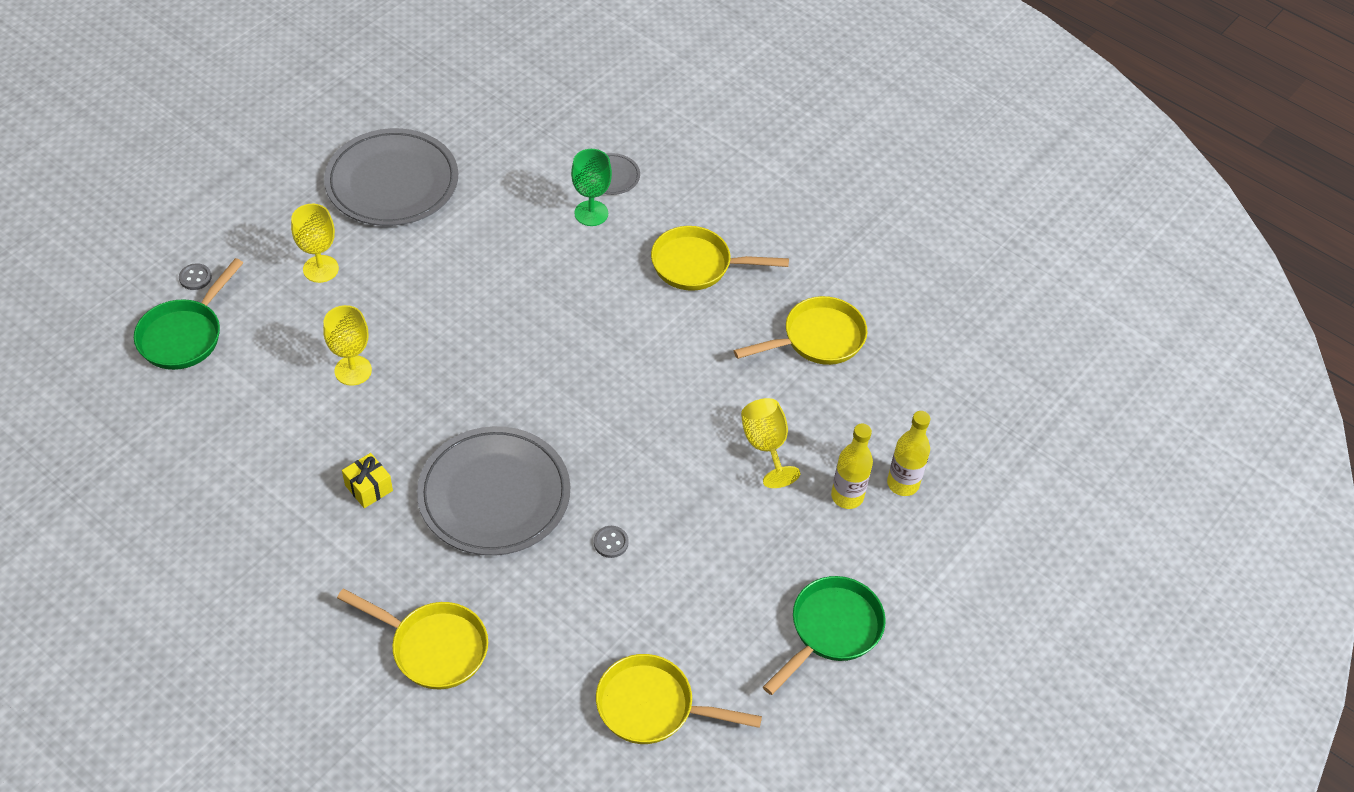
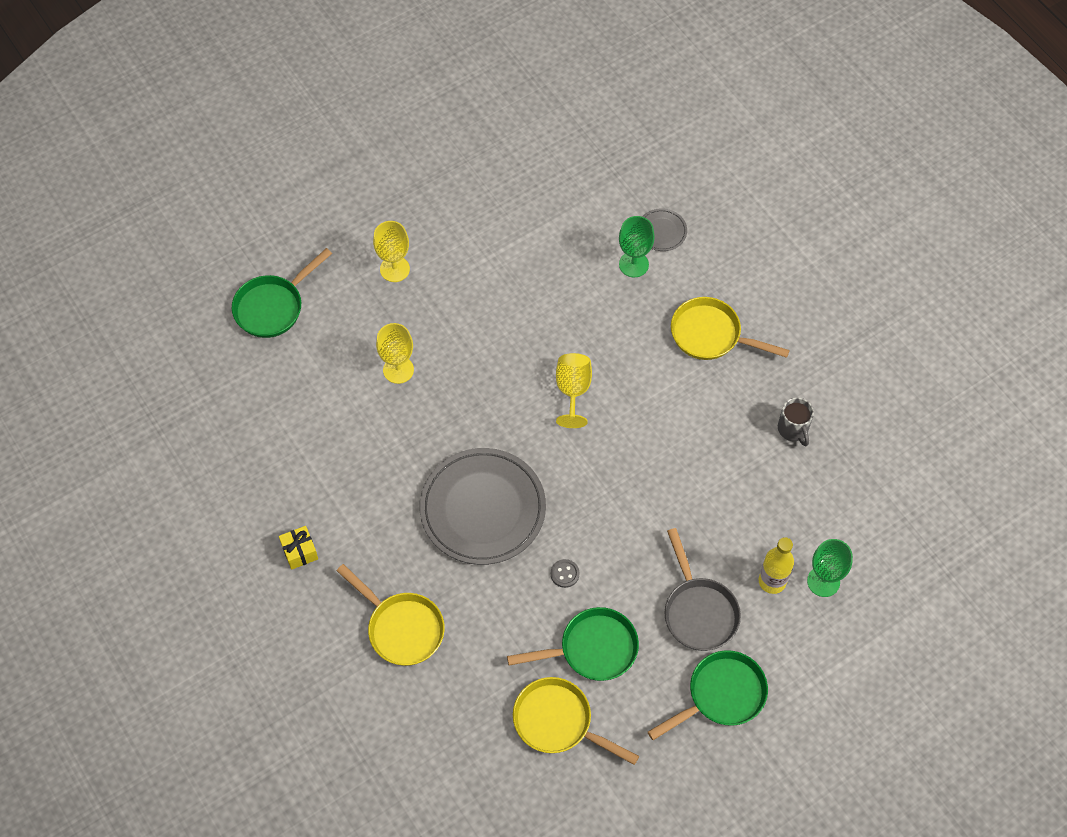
camera: 20 degrees right, 10 degrees up
grey button [179,263,212,290] -> none
grey plate [324,128,458,226] -> none
yellow gift [342,453,393,508] -> yellow gift moved to [279,526,318,570]
yellow pan [734,296,867,365] -> grey mug [778,397,814,446]
yellow goblet [741,398,801,488] -> yellow goblet moved to [556,353,592,428]
yellow bottle [887,411,931,496] -> green goblet [807,539,853,597]
none -> green pan [507,607,639,681]
none -> grey pan [664,528,741,651]

